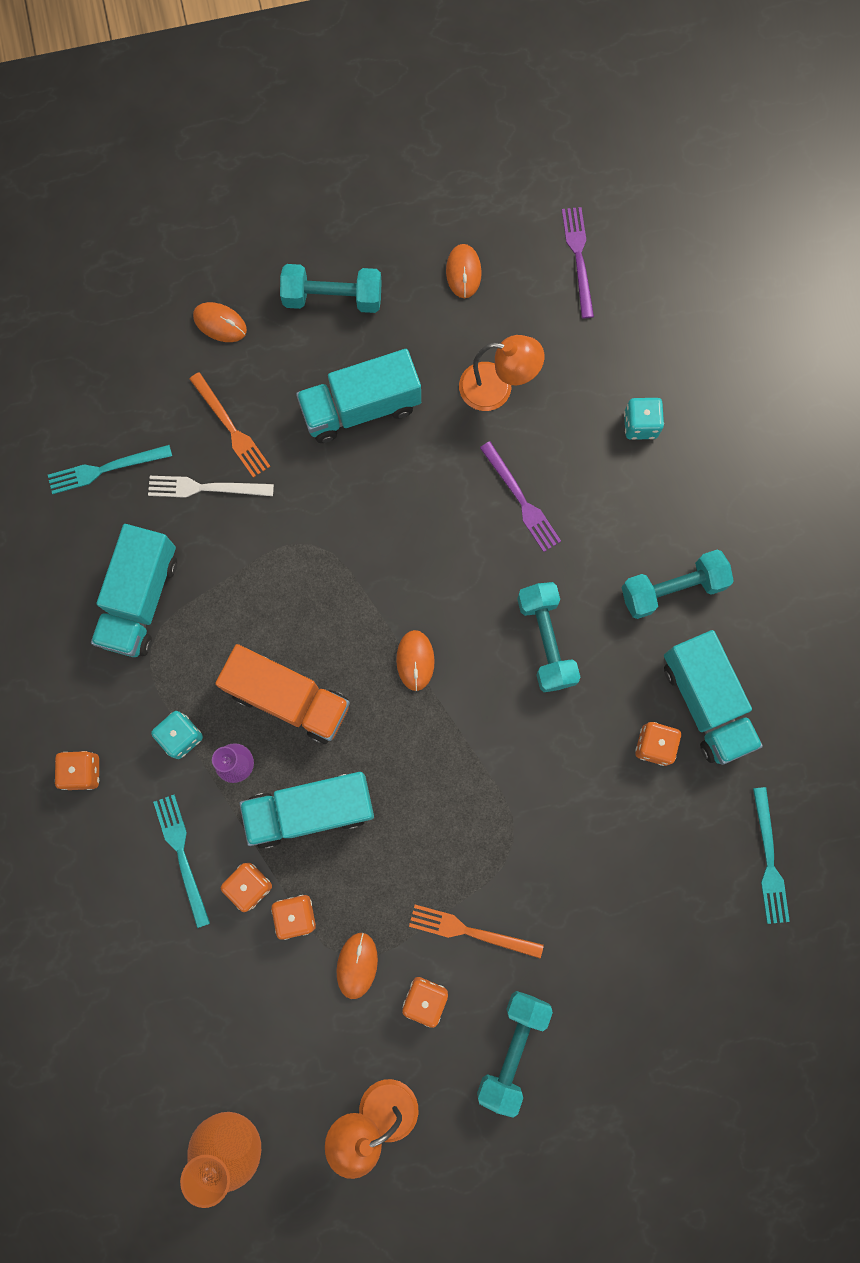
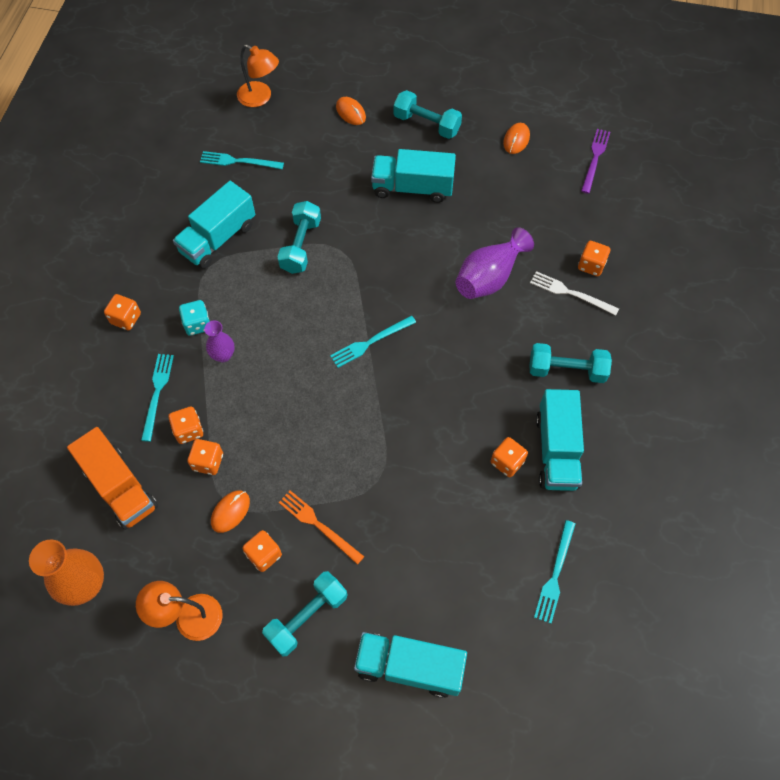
camera: 25 degrees right, 15 degrees down
white fork [148,476,274,498] -> white fork moved to [530,271,619,316]
orange fork [190,372,271,478] -> none
orange truck [215,644,350,744] -> orange truck moved to [67,427,158,530]
turquoise truck [239,772,374,849] -> turquoise truck moved to [354,632,467,698]
orange mouse [396,630,435,691] -> turquoise fork [330,316,416,368]
orange lamp [459,335,544,411] -> orange lamp moved to [237,44,279,107]
purple fork [480,442,561,552] -> purple vase [456,227,534,299]
turquoise dumbbell [517,582,580,692] -> turquoise dumbbell moved to [277,201,321,274]
turquoise dice [624,398,664,440] -> orange dice [578,241,610,276]

